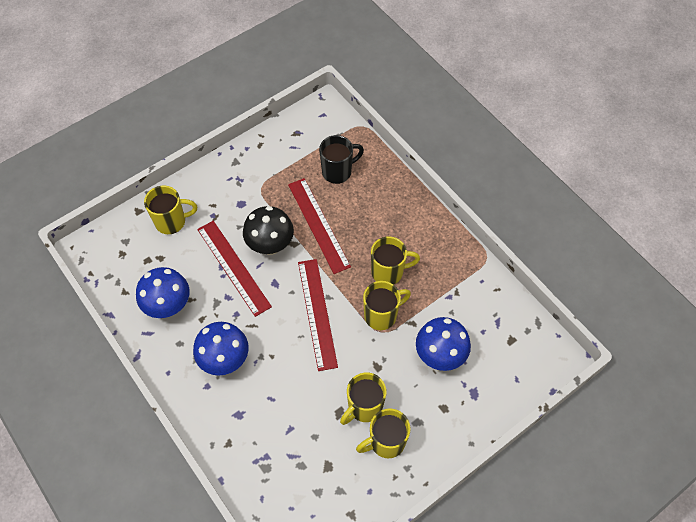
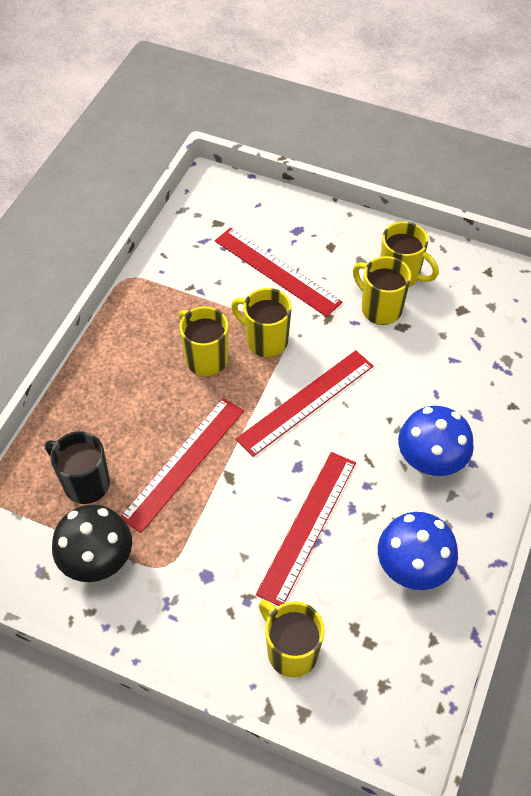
camera: 120 degrees left, 5 degrees down
black mushroom [243,206,294,255] -> black mushroom moved to [52,504,132,582]
yellow mug [340,373,387,425] -> yellow mug turned 150 degrees counterclockwise [353,256,411,325]
blue mushroom [416,317,471,371] -> red ruler [215,227,342,317]

